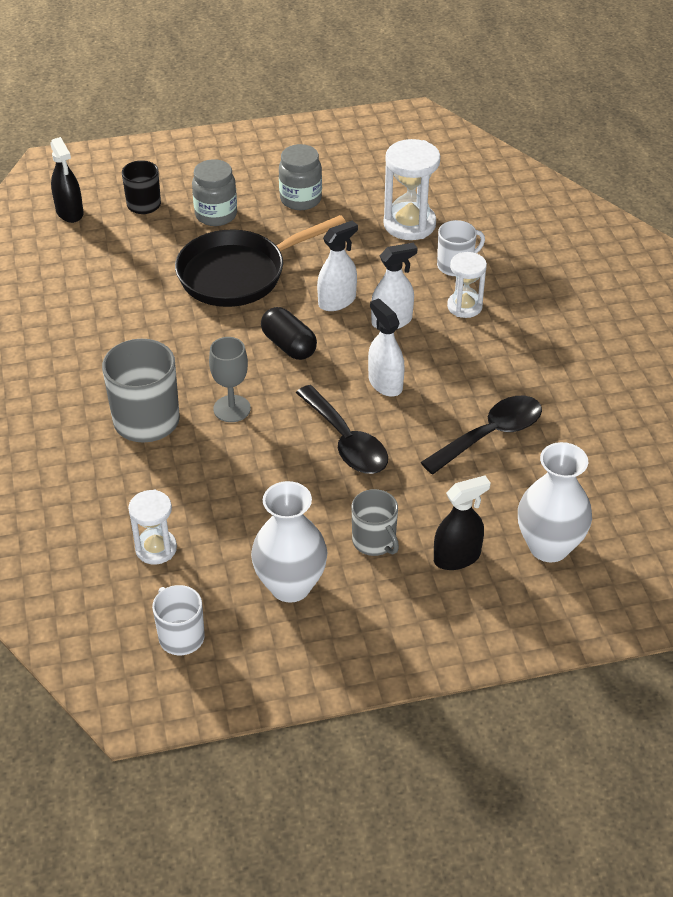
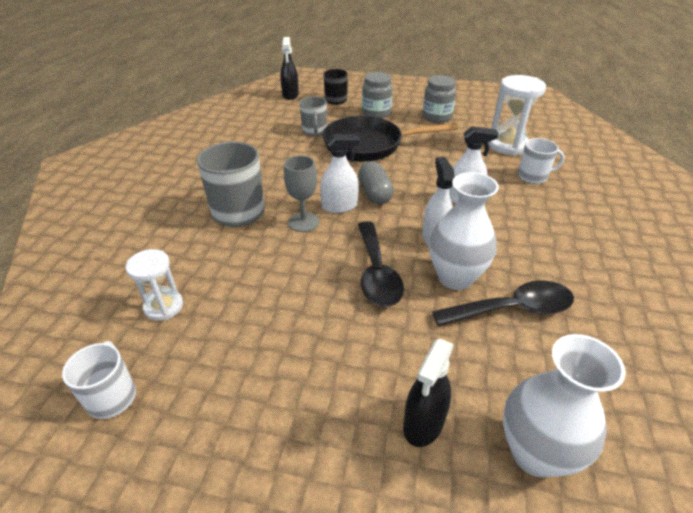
camera: 25 degrees right, 5 degrees down
white vase [251,481,327,603] -> white vase moved to [429,172,499,290]
black capsule [261,307,317,360] -> grey capsule [358,161,394,204]
white spray bottle [317,221,358,311] -> white spray bottle moved to [320,134,360,213]
grey mug [351,489,399,556] -> grey mug moved to [299,96,327,136]
black spray bottle [434,475,491,570] -> black spray bottle turned 120 degrees clockwise [403,339,454,447]
white hourglass [447,252,487,318] -> none

